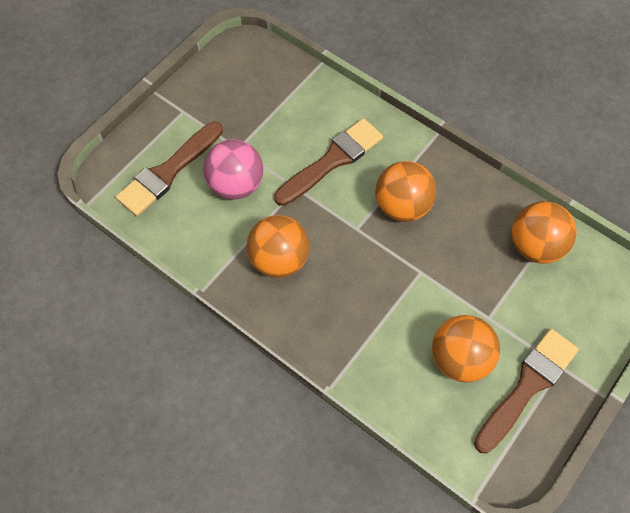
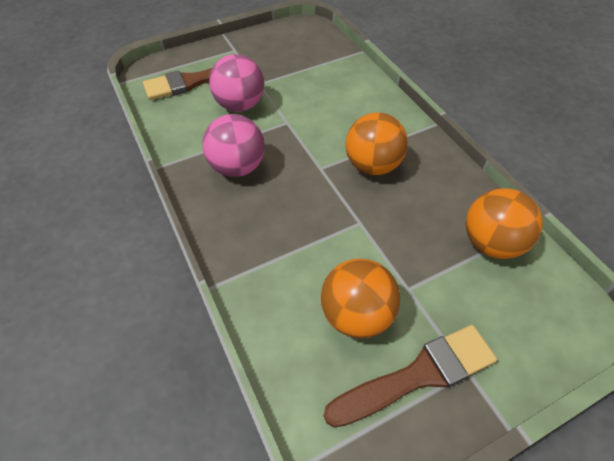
camera: 25 degrees right, 10 degrees down
orange ball [246,215,309,278] -> pink ball [202,114,265,177]
brown brush [274,118,383,206] -> none

